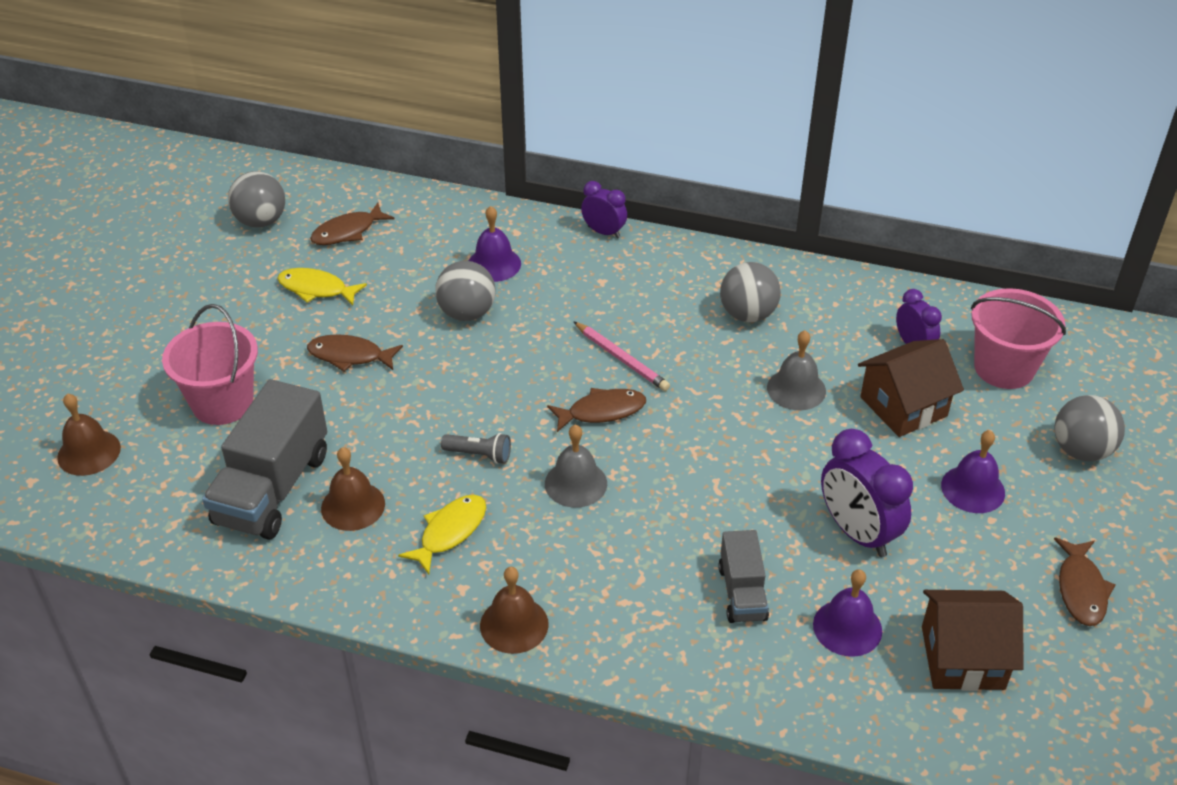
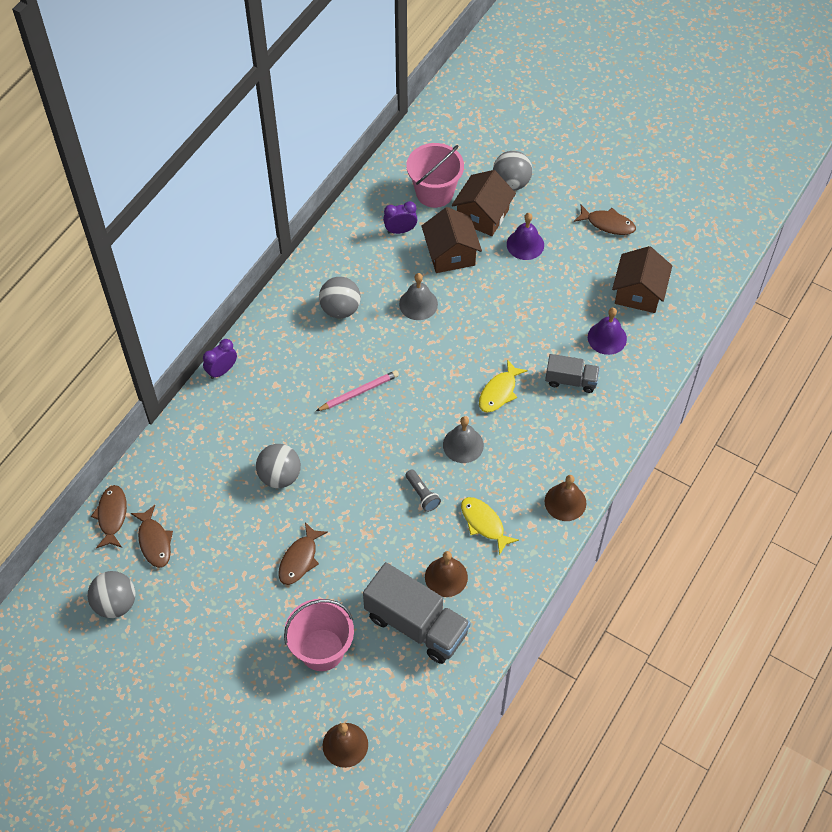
camera: 75 degrees left, 15 degrees up
yellow fish [277,268,367,306] -> yellow fish moved to [479,359,528,413]
grey flashlight [441,433,511,464] -> grey flashlight turned 120 degrees clockwise [405,469,441,512]
purple bell [469,206,521,282] -> none
brown fish [547,388,646,432] -> brown fish moved to [91,485,127,548]
purple clock [821,429,913,557] -> none
none -> brown house [452,170,516,236]

